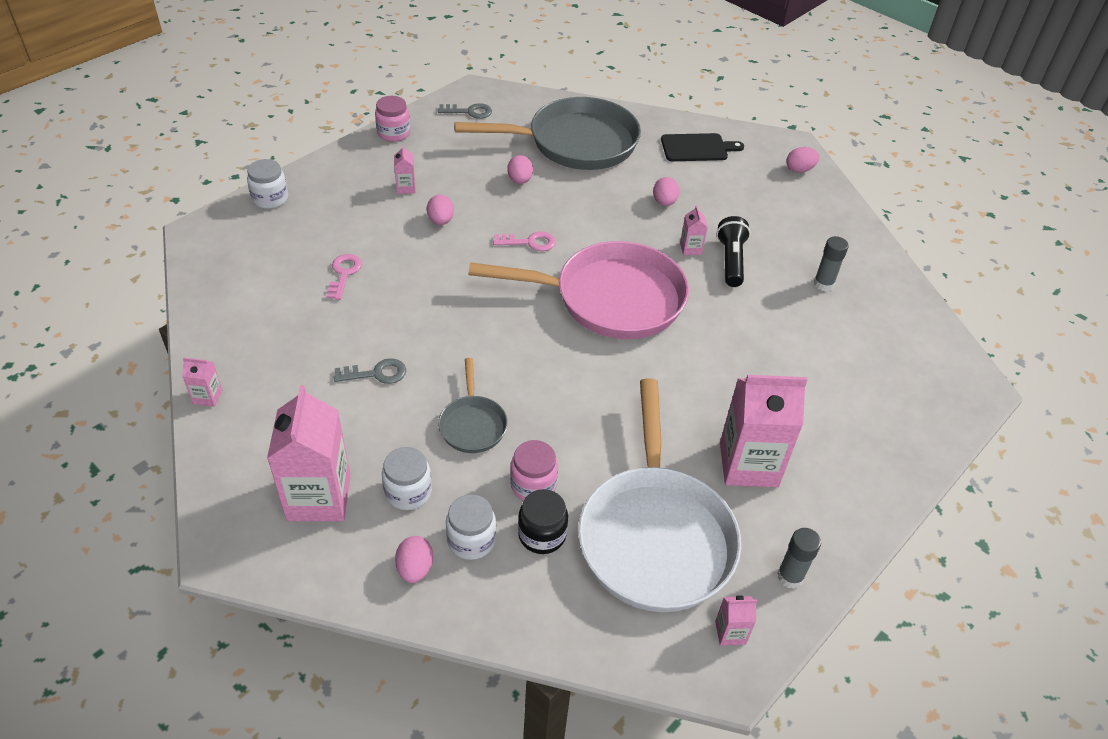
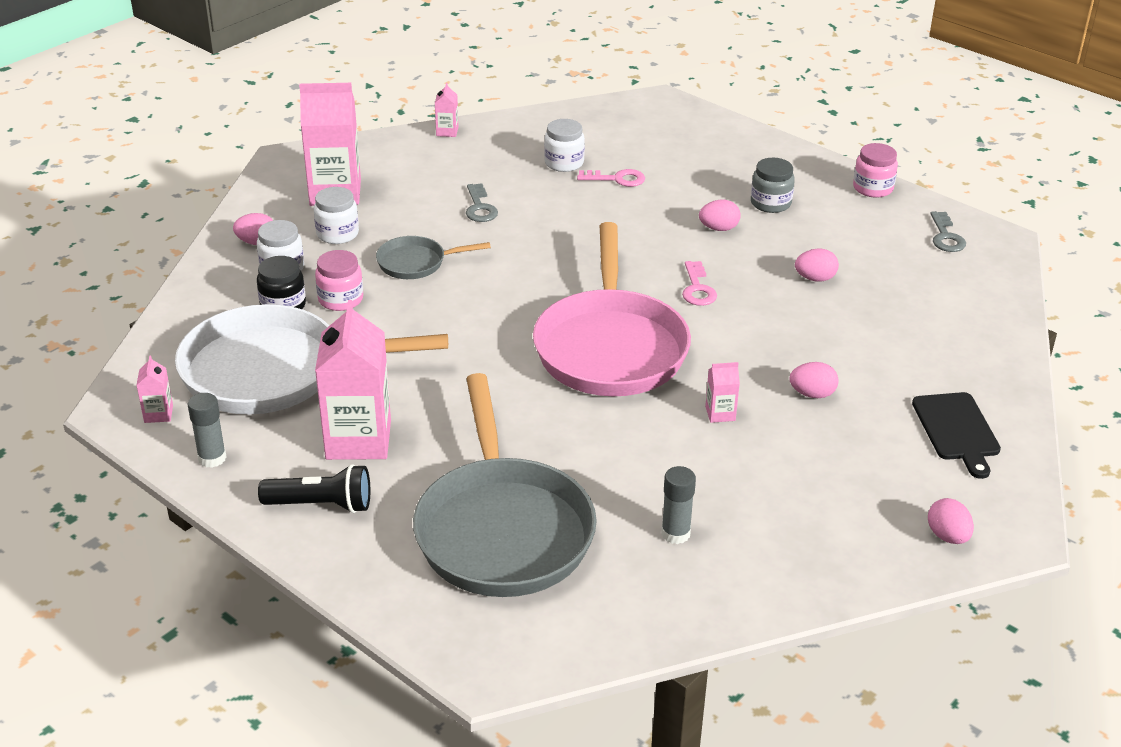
camera: 90 degrees right, 10 degrees down
white jar [247,159,288,209] -> white jar moved to [544,119,585,172]
pink carton [394,145,416,194] -> grey jar [751,158,795,213]
grey pan [454,97,641,170] -> grey pan moved to [413,373,597,597]
black flashlight [716,216,751,287] -> black flashlight moved to [258,464,370,513]

